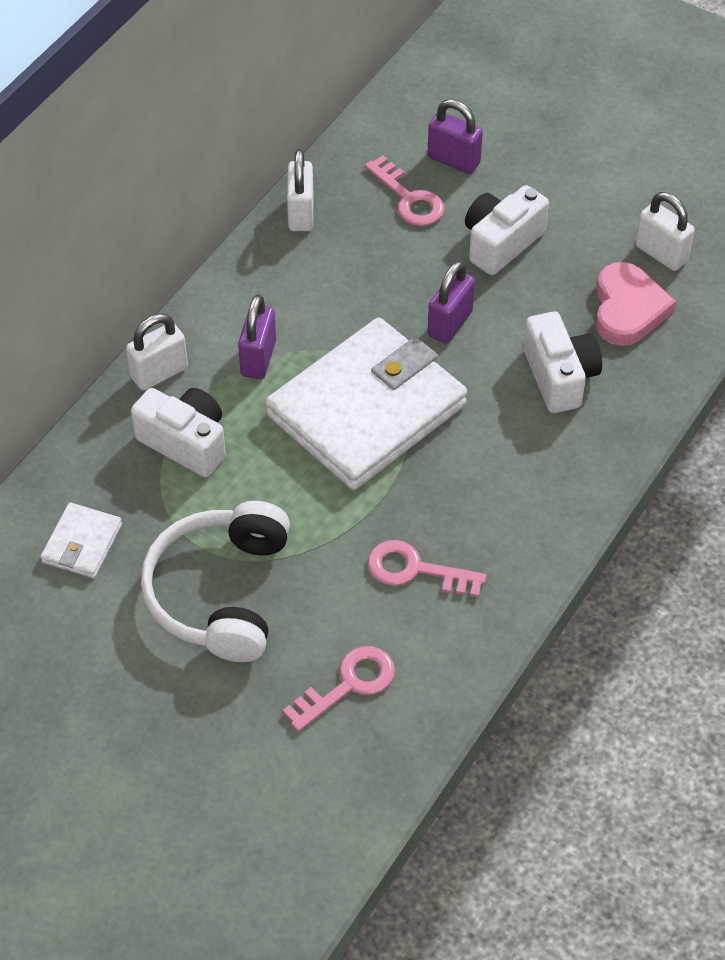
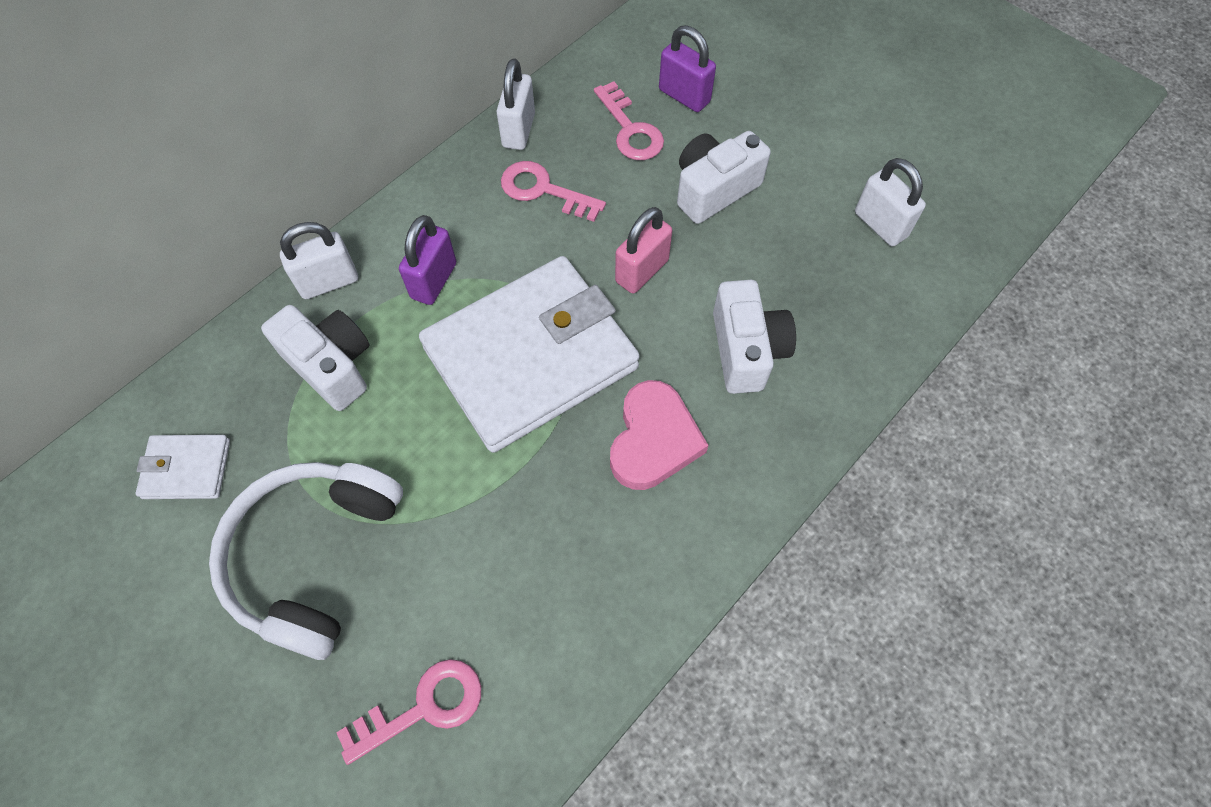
camera: 10 degrees right, 10 degrees up
white wallet [41,503,122,578] -> white wallet turned 60 degrees clockwise [136,435,230,499]
pink key [368,540,486,598] -> pink key moved to [501,161,606,222]
purple padlock [427,261,475,344] -> pink padlock [615,207,672,294]
pink heart [596,262,676,346] -> pink heart moved to [610,380,708,490]

